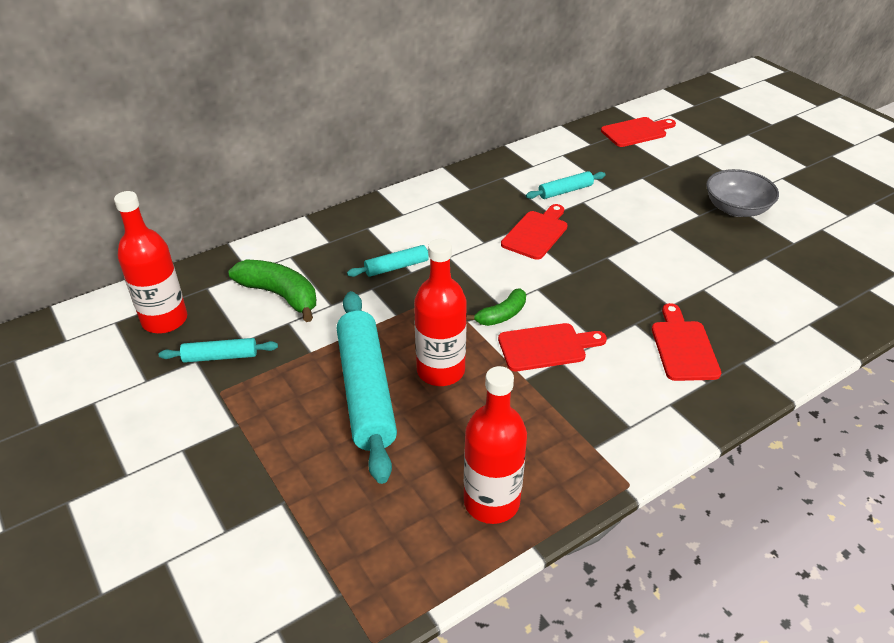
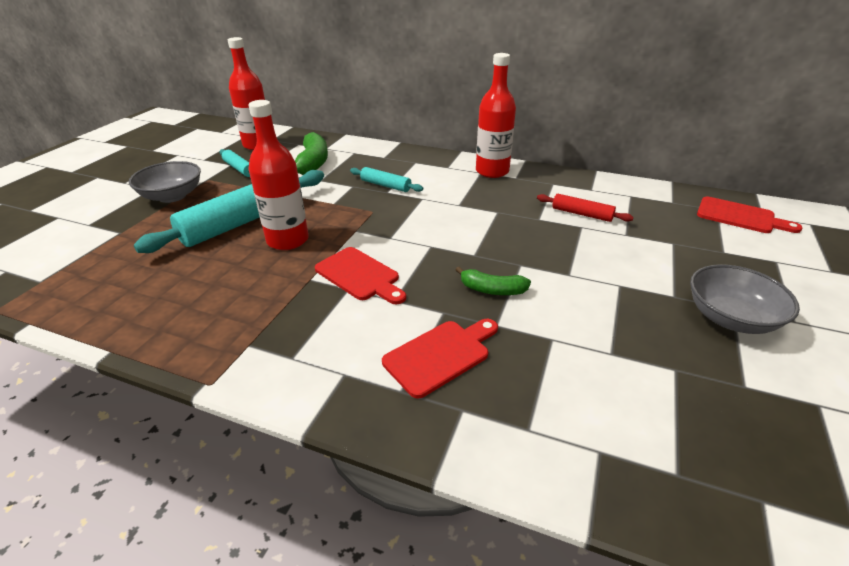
camera: 55 degrees right, 5 degrees down
red bottle [464,366,527,524] -> red bottle moved to [476,53,516,178]
green banana [467,288,526,326] -> green banana moved to [456,267,531,295]
red cutting board [501,204,568,260] -> none
turquoise rolling pin [526,171,606,199] -> red rolling pin [537,194,634,222]
none -> grey bowl [129,161,201,203]

